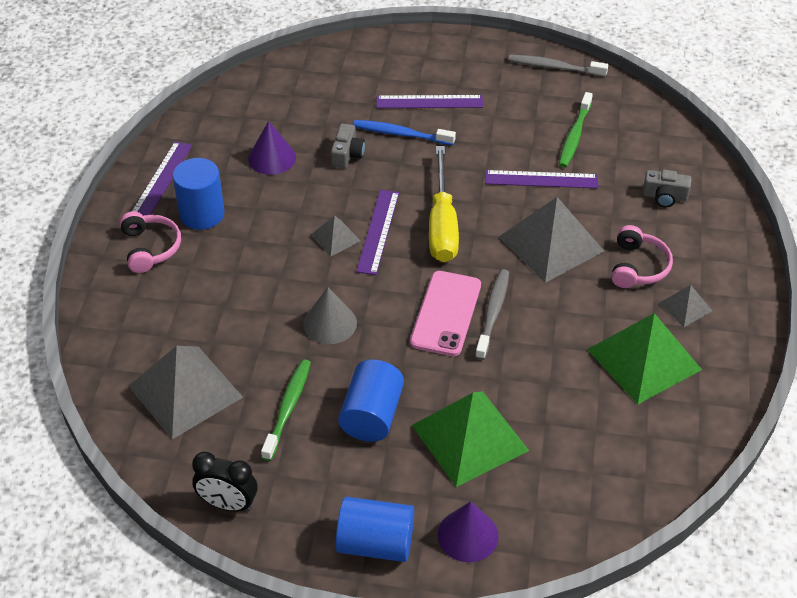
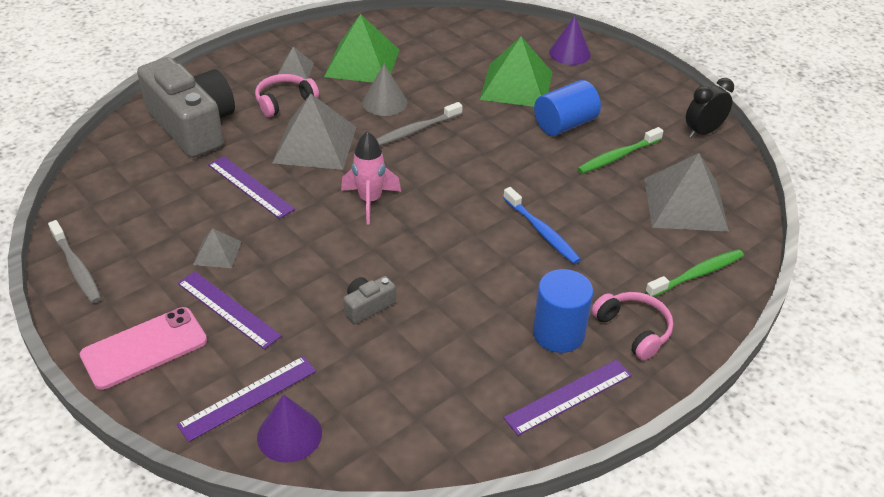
camera: 140 degrees left, 5 degrees down
pink headphones [120,211,181,273] -> pink headphones turned 120 degrees clockwise [592,292,673,360]
black clock [192,452,258,512] -> black clock turned 90 degrees counterclockwise [686,78,734,138]
purple cone [248,121,296,175] -> purple cone moved to [257,394,322,463]
grey cone [303,287,357,344] -> grey cone moved to [362,64,407,116]
grey pyramid [311,215,361,256] -> grey pyramid moved to [193,228,241,268]
blue cylinder [336,497,414,562] -> none
blue toothbrush [353,120,456,145] -> blue toothbrush moved to [503,187,581,264]
purple ruler [356,190,399,275] -> purple ruler moved to [177,356,316,442]
pink phone [410,271,481,356] -> pink phone moved to [80,307,207,390]
yellow screwdriver [429,146,459,262] -> pink rocket [341,131,401,224]
green toothbrush [559,92,593,168] -> green toothbrush moved to [645,249,744,297]
grey camera [643,170,691,208] -> grey camera [137,57,235,158], size x2.44

